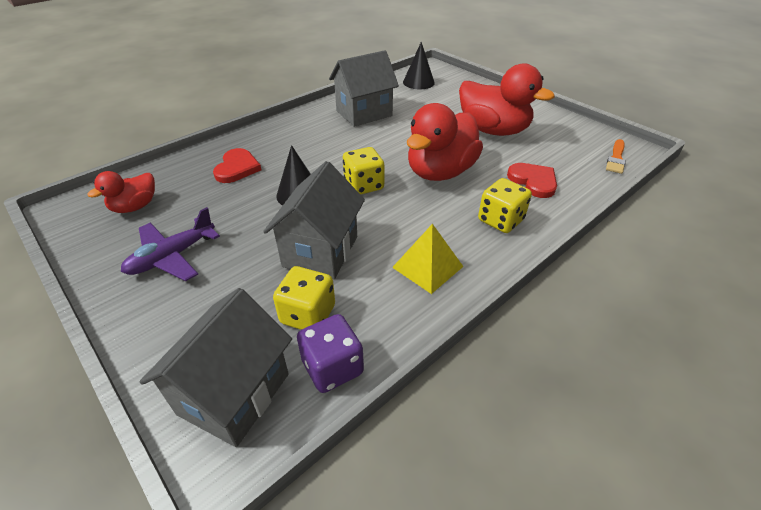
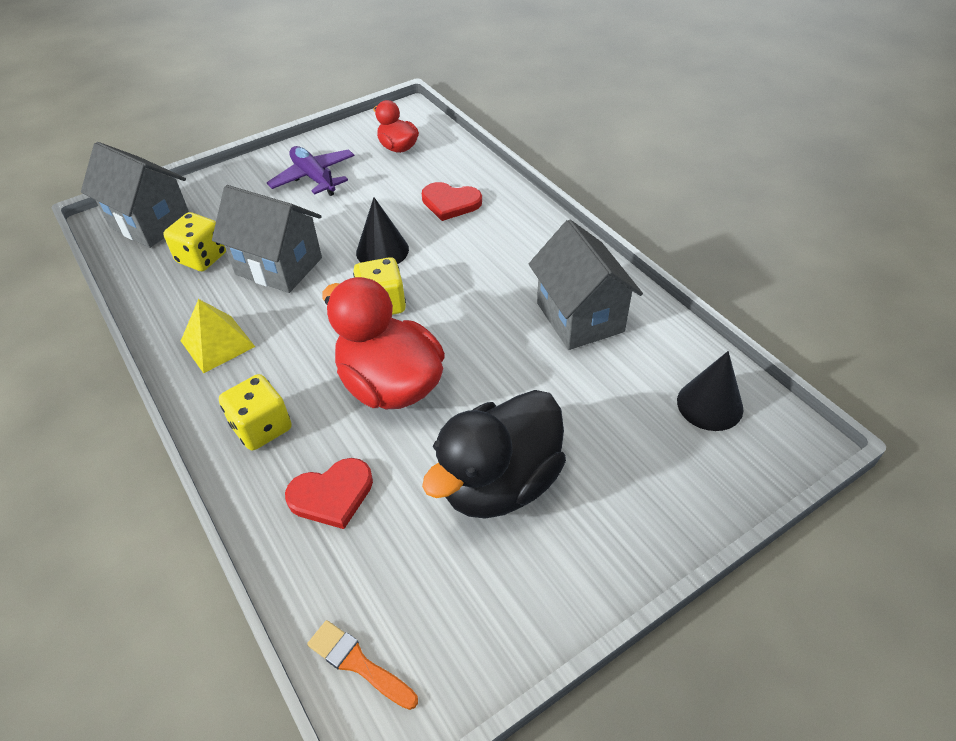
camera: 100 degrees right, 5 degrees up
purple dice [297,314,364,393] -> none
red duck [459,63,555,136] -> black duck [422,390,566,519]

